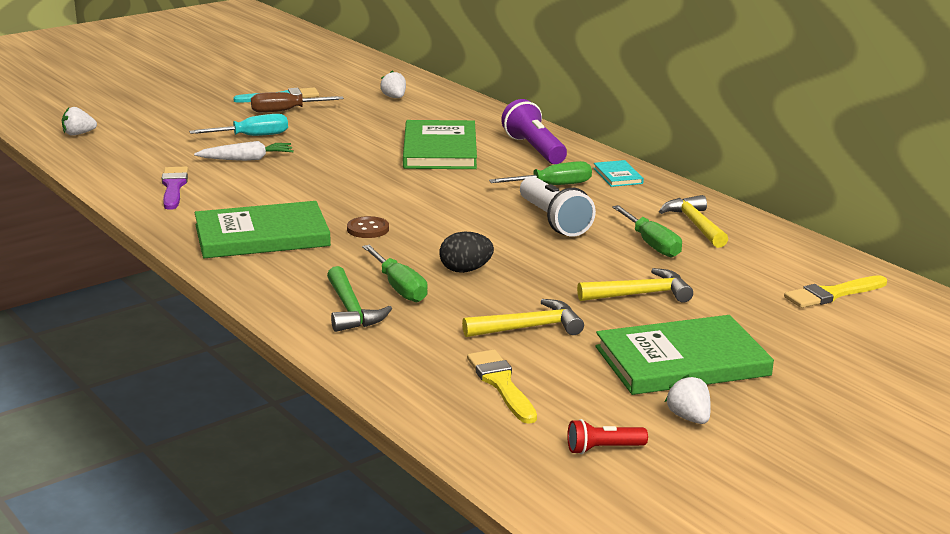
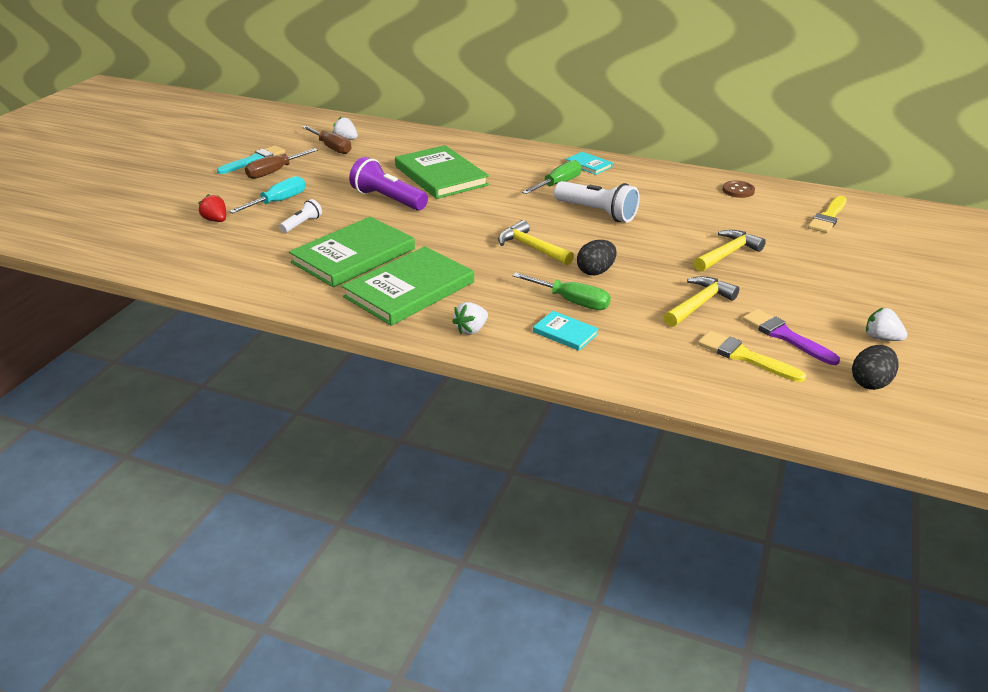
camera: 30 degrees left, 10 degrees up
white strawberry [62,107,97,136] -> white strawberry moved to [452,302,488,335]
purple brush [162,166,188,210] -> purple brush moved to [742,309,840,365]
white carrot [194,141,294,161] -> white flashlight [280,199,322,233]
green hammer [327,266,392,332] -> turquoise book [533,311,599,351]
brown button [347,216,389,238] -> brown button moved to [722,181,755,198]
purple flashlight [501,99,567,164] -> purple flashlight moved to [349,157,428,210]
red flashlight [567,419,648,454] -> black egg [852,345,898,390]
green book [596,315,774,395] -> green book moved to [289,217,415,288]
green screwdriver [612,205,682,258] -> none
yellow hammer [659,195,728,248] -> yellow hammer moved to [498,220,574,266]
none -> red strawberry [198,194,226,222]
none -> brown screwdriver [302,126,351,154]

